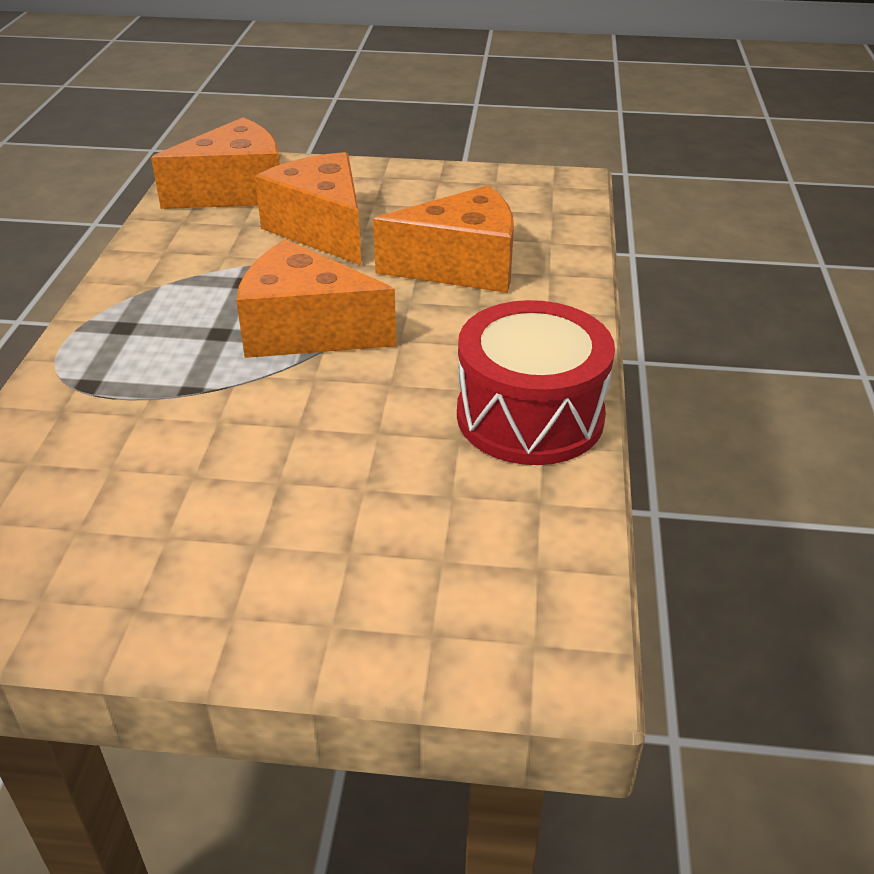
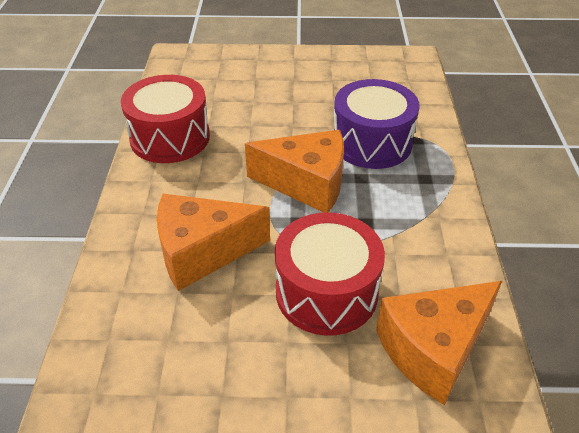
camera: 175 degrees right, 5 degrees up
orange cheese [255,152,361,265] -> red drum [275,212,385,336]
none -> purple drum [334,79,420,169]

